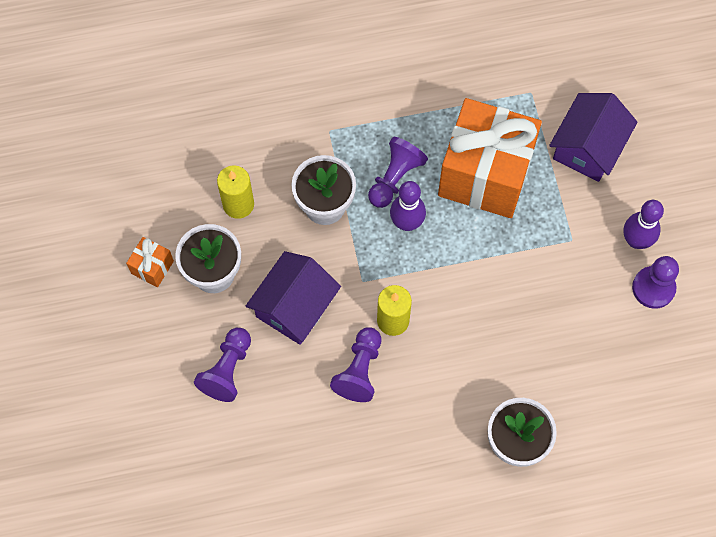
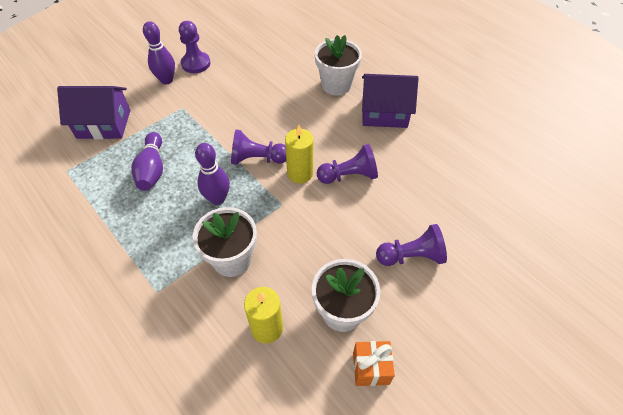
camera: 120 degrees left, 15 degrees down
purple house [246,251,341,345] -> purple house moved to [362,74,419,128]
purple pawn [368,137,428,208] -> purple pawn moved to [231,129,286,165]
orange gift [438,98,542,218] -> purple bowling pin [131,132,163,191]

